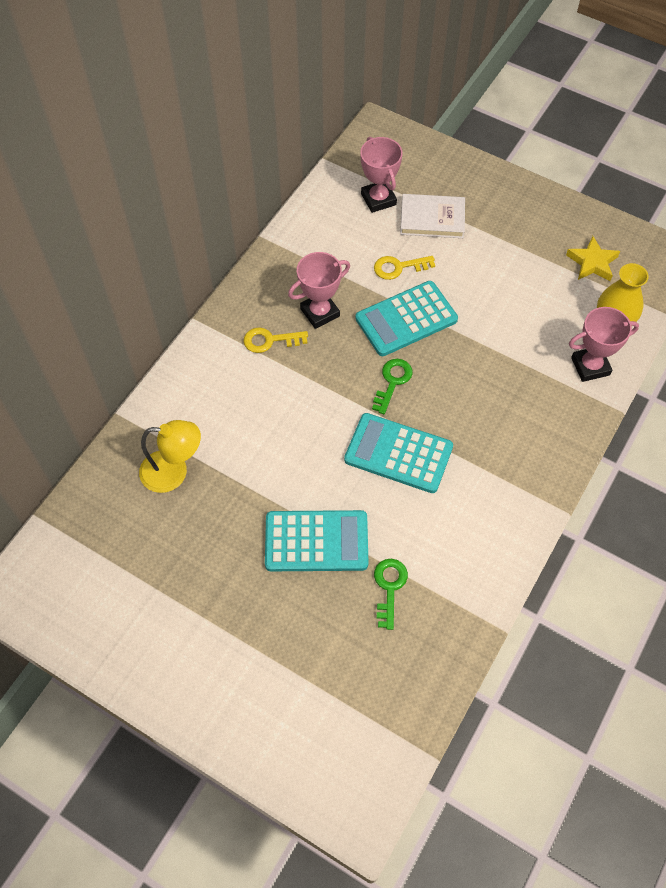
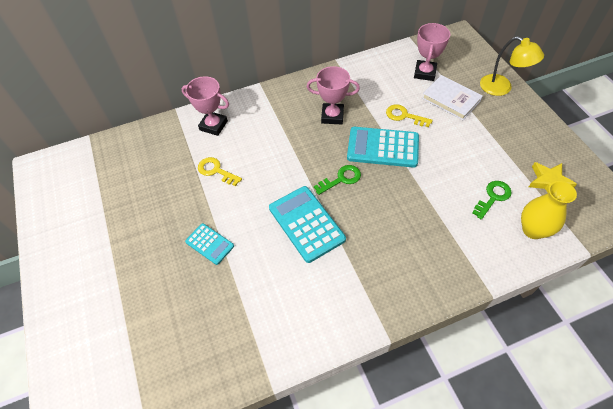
camera: 40 degrees right, 5 degrees down
yellow lamp [139,420,201,493] -> yellow lamp moved to [480,36,544,96]
yellow key [244,327,308,353] -> yellow key moved to [198,157,242,186]
turquoise calculator [265,510,369,571] -> turquoise calculator [185,223,234,265], size x0.57
green key [374,559,408,630] -> green key moved to [472,181,512,220]
pink trophy [569,307,639,382] -> pink trophy moved to [181,76,229,136]

